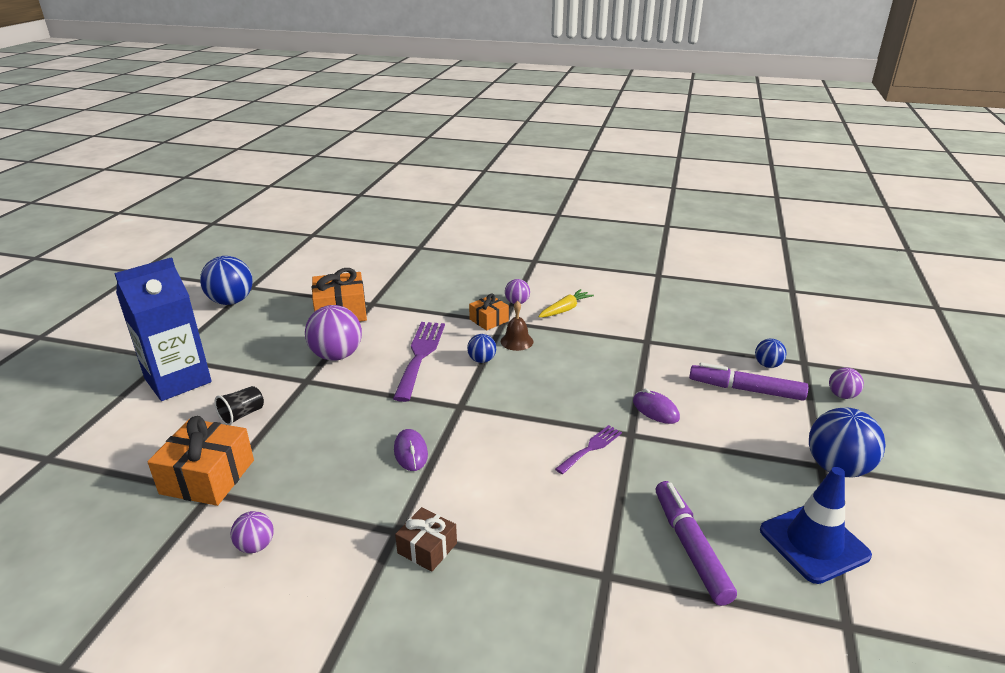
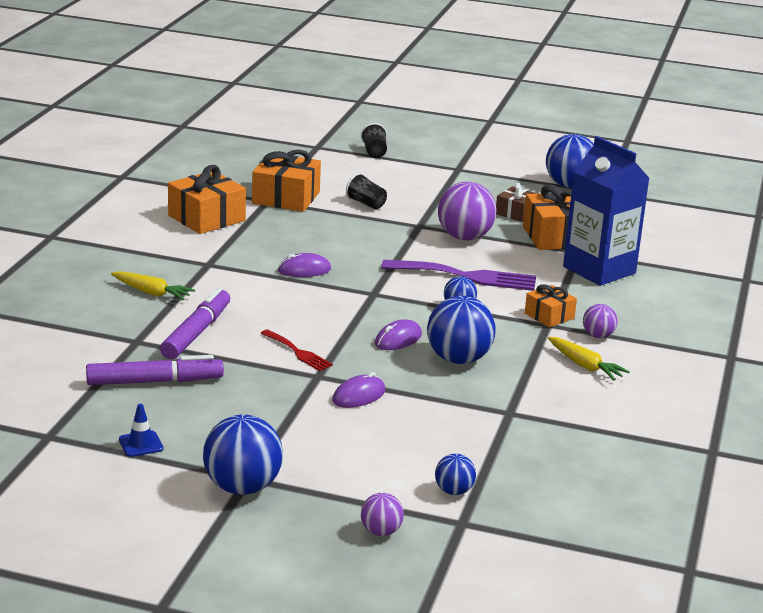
camera: 90 degrees right, 5 degrees down
blue carton [114,257,212,401] -> blue carton moved to [563,136,650,286]
purple ball [231,511,274,553] -> orange gift [168,165,246,234]
brown gift [395,507,457,572] -> brown gift moved to [496,183,538,222]
brown bell [501,301,533,351] -> none
purple fork [555,425,622,474] -> red fork [261,329,333,371]
purple marker [689,363,808,401] -> purple marker moved to [160,288,230,359]
blue traffic cone [760,467,872,584] -> blue traffic cone [119,404,164,457], size x0.48
none -> yellow carrot [111,271,195,300]
none -> black cup [361,123,387,158]
none -> purple mouse [375,319,422,350]
none -> blue ball [427,296,495,364]

